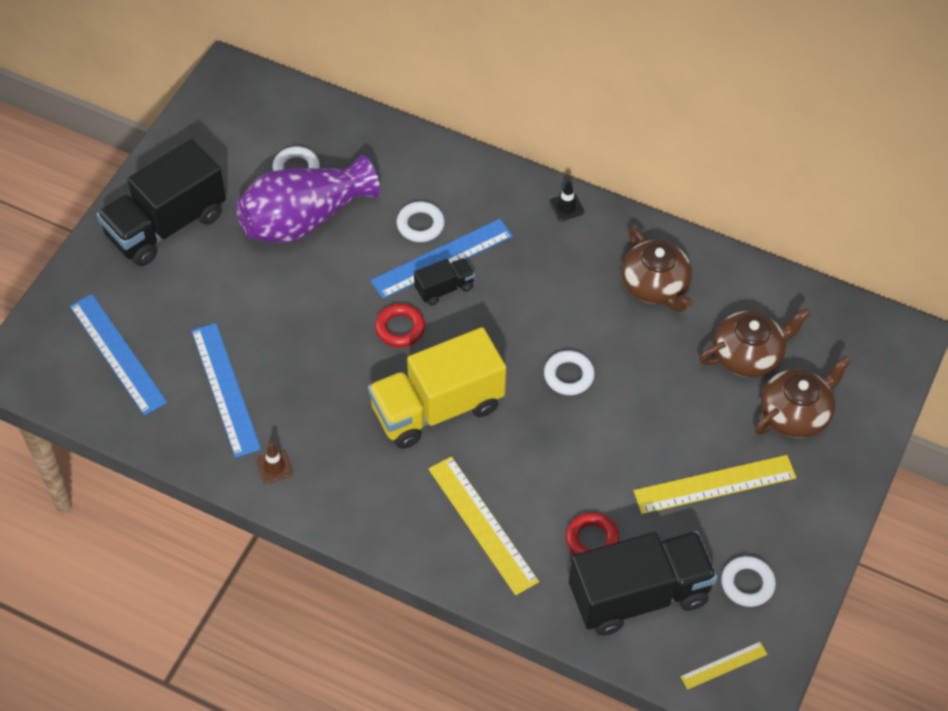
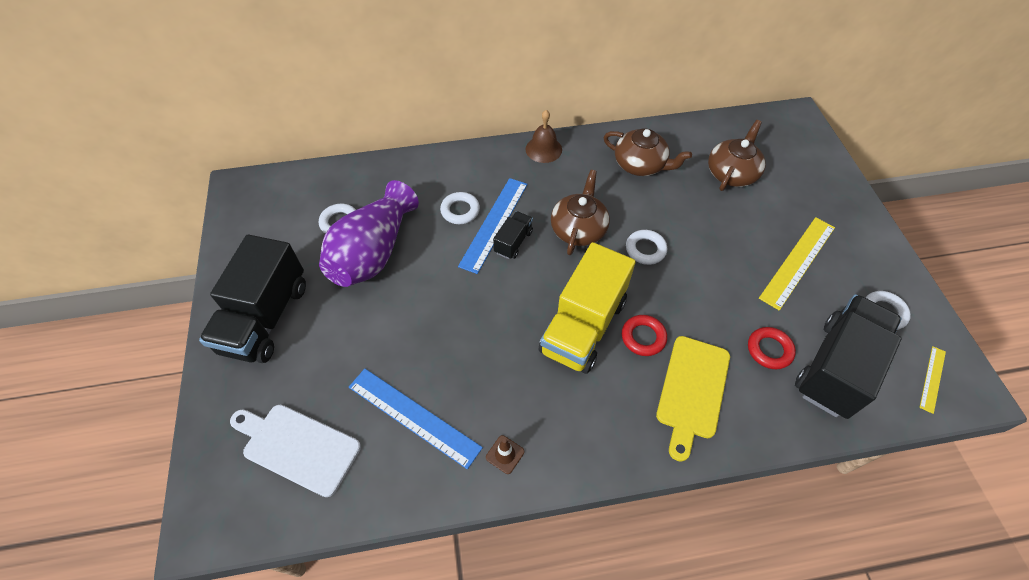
camera: 35 degrees left, 0 degrees up
blue ruler [70,294,167,416] -> white cutting board [230,405,361,497]
red ring [375,304,425,347] -> red ring moved to [622,315,667,356]
yellow ruler [429,456,539,595] -> yellow cutting board [656,336,730,462]
black traffic cone [549,180,584,221] -> brown bell [525,110,562,163]
brown teapot [755,356,851,438] -> brown teapot moved to [551,170,610,255]

